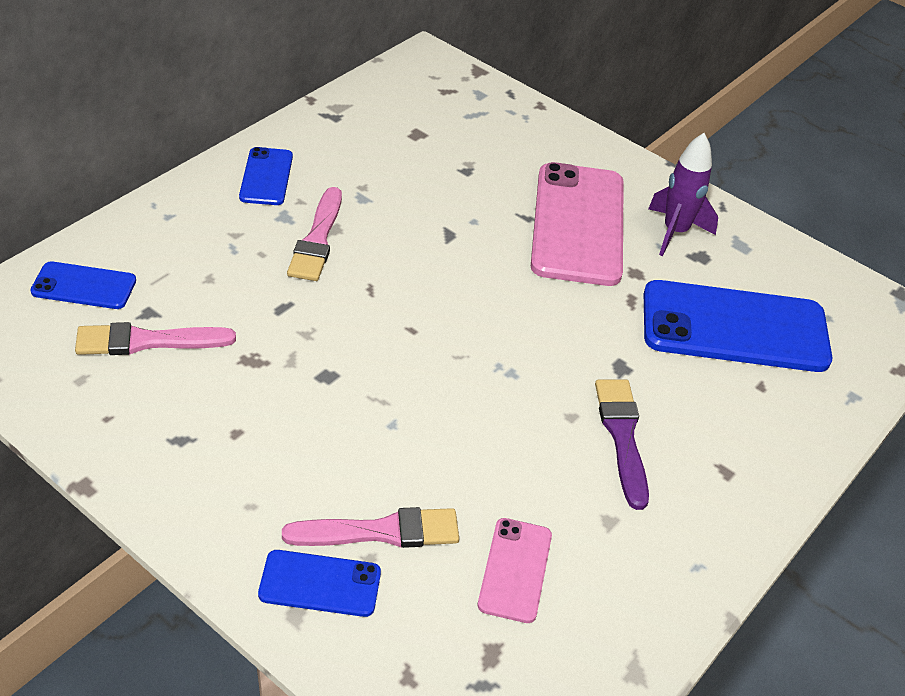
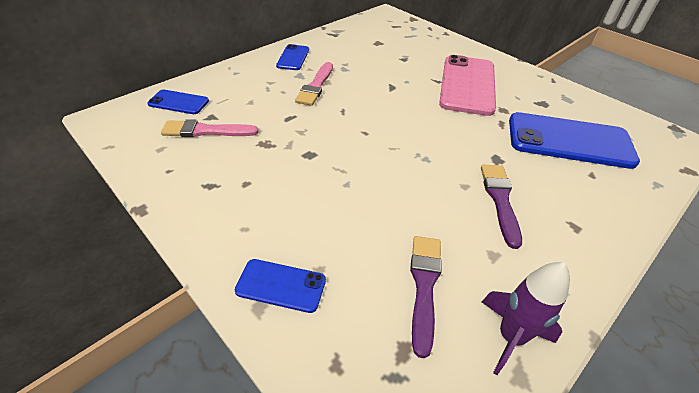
camera: 10 degrees right, 0 degrees up
pink brush [282,507,459,548] -> none
pink phone [478,518,552,623] -> purple brush [410,236,442,358]
purple rocket [648,133,718,256] -> purple rocket moved to [482,262,570,375]

